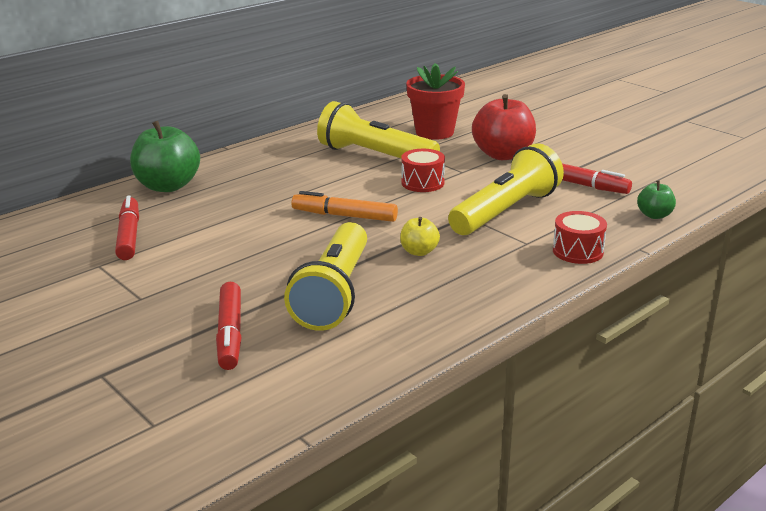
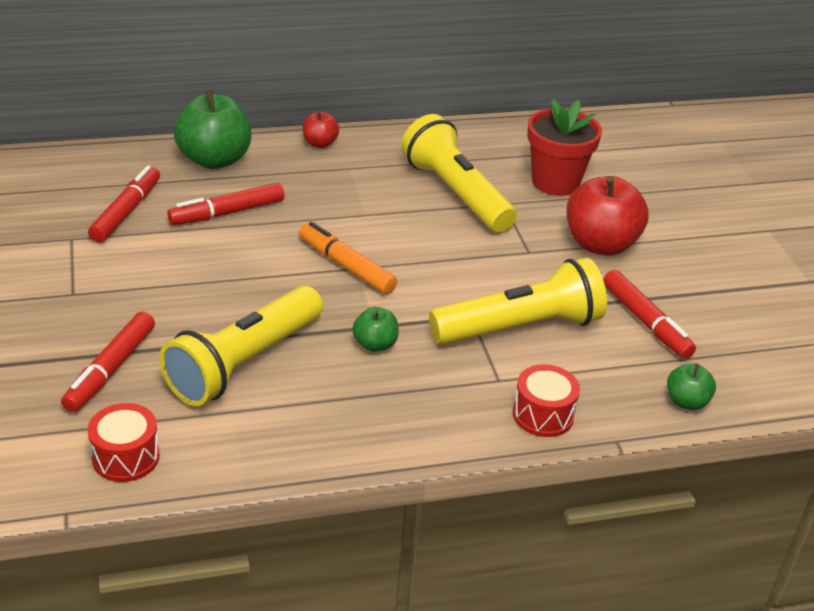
camera: 25 degrees right, 10 degrees up
yellow apple [400,217,440,256] -> green apple [353,307,399,352]
red drum [401,149,445,192] -> red drum moved to [88,403,160,482]
none -> red marker [167,183,284,225]
none -> red apple [302,111,339,148]

